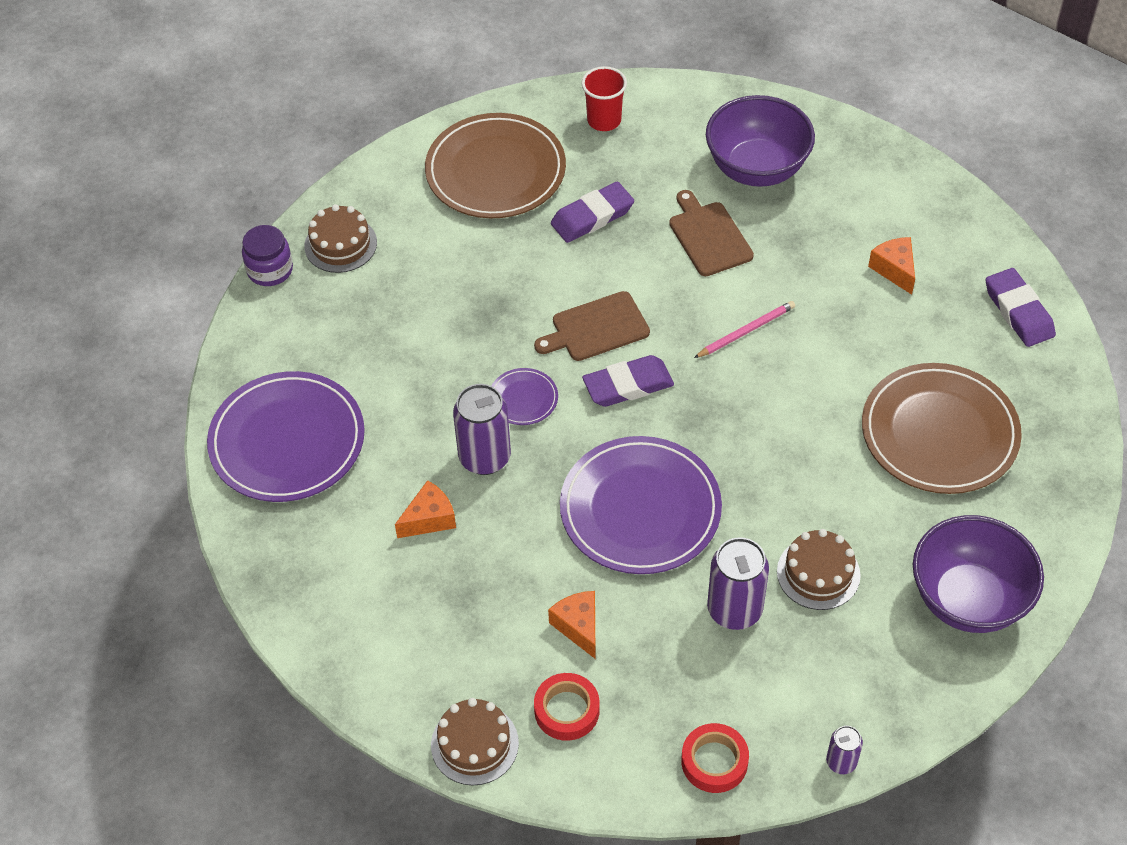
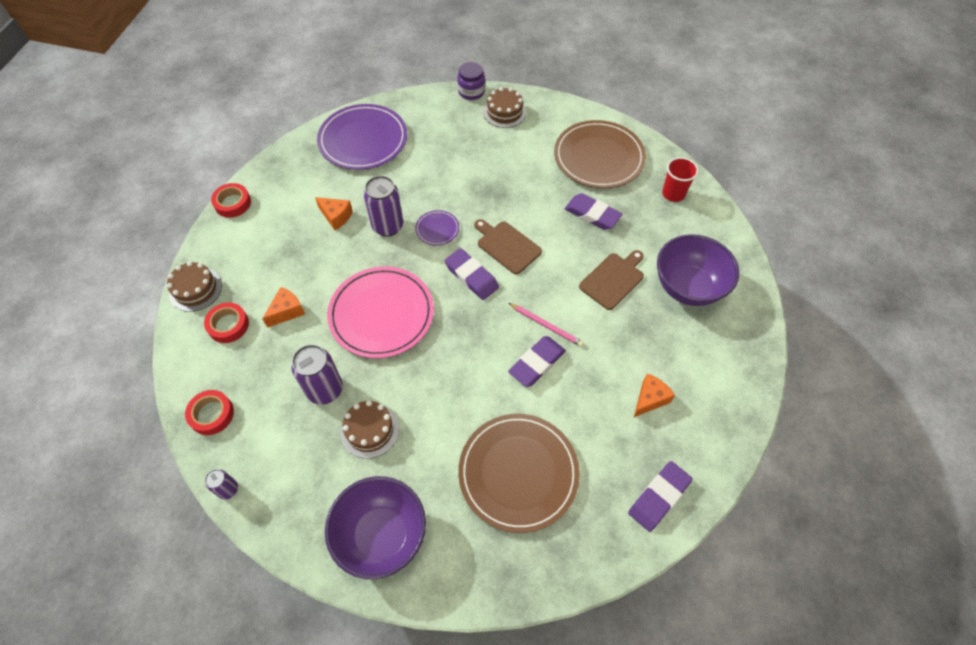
camera: 65 degrees right, 5 degrees up
purple plate [560,436,722,574] -> pink plate [327,266,434,358]
none -> red tape [211,183,251,218]
none -> purple eraser [508,336,566,387]

